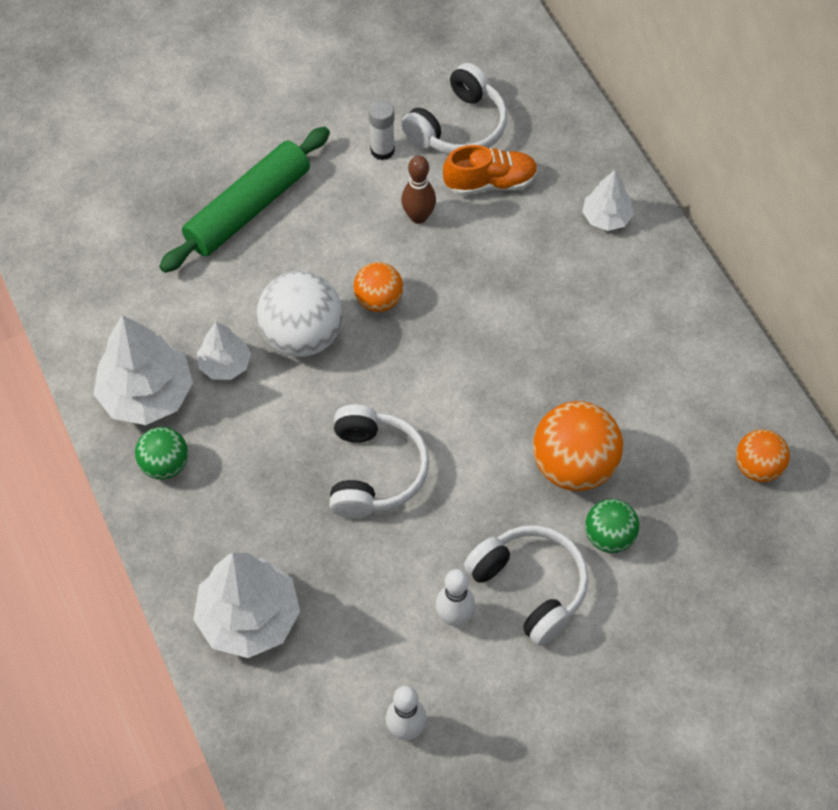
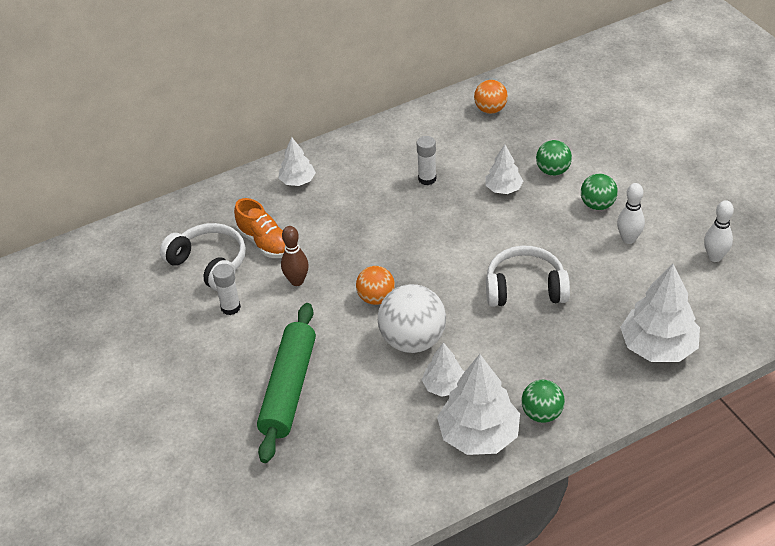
camera: 90 degrees left, 15 degrees down
green rolling pin [159,127,330,273] -> green rolling pin turned 60 degrees clockwise [257,303,316,463]
orange shoe [443,145,538,196] -> orange shoe turned 150 degrees clockwise [234,198,285,258]
white headphones [464,525,589,646] -> green ball [581,174,618,210]
orange ball [533,401,623,491] -> white tree [485,144,523,194]
none -> white glue stick [417,136,436,185]

